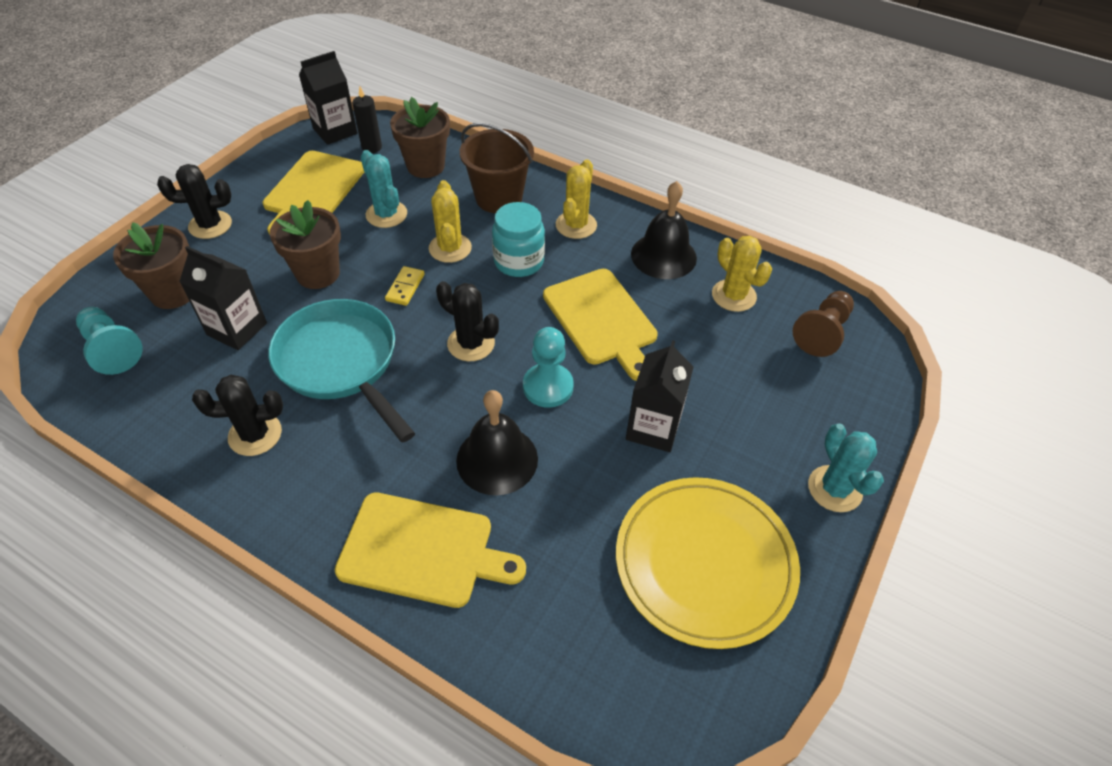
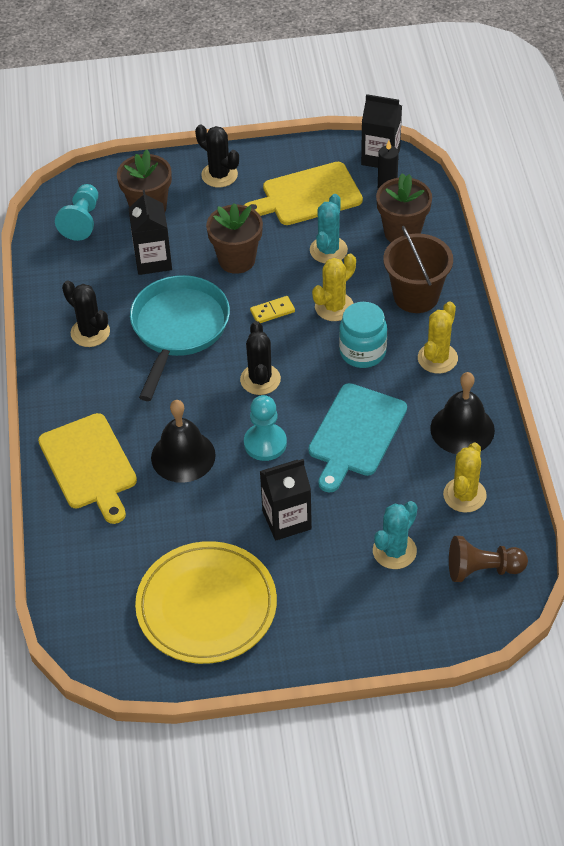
camera: 55 degrees right, 0 degrees up
yellow cutting board [543,269,658,381] -> turquoise cutting board [308,383,407,493]
yellow cactus [556,159,597,239] -> yellow cactus turned 45 degrees counterclockwise [418,301,458,374]
turquoise cactus [808,423,884,512] -> turquoise cactus moved to [373,501,417,569]

